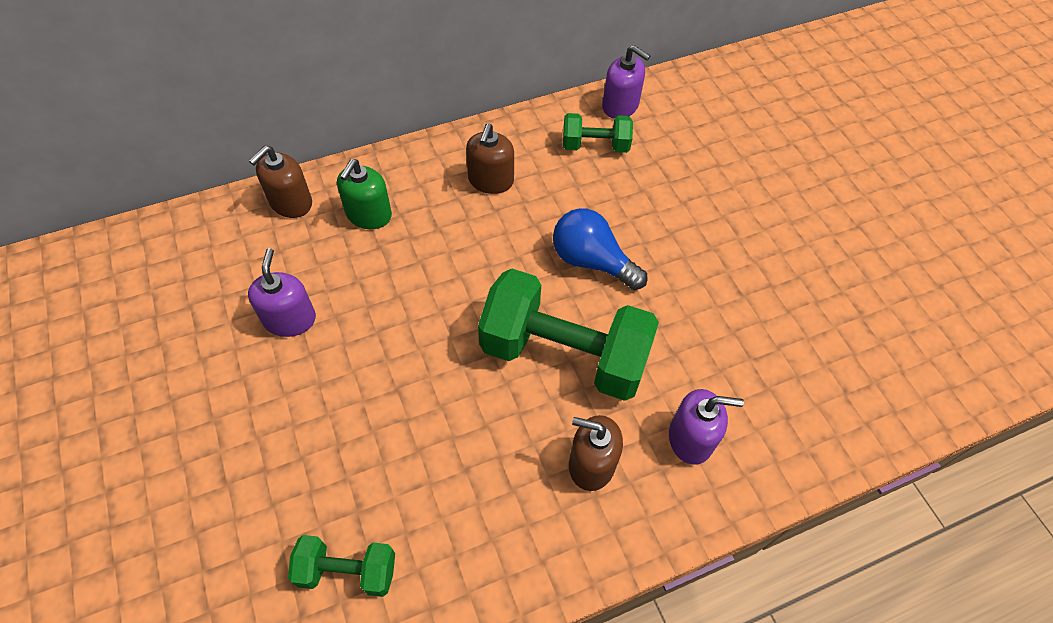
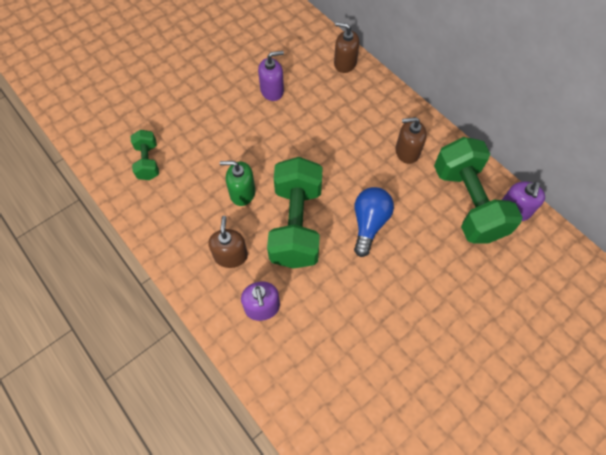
camera: 75 degrees right, 5 degrees up
green soap dispenser [337,159,392,229] -> green soap dispenser moved to [220,161,256,206]
green dumbbell [563,113,633,153] -> green dumbbell [434,137,523,244], size x1.98

